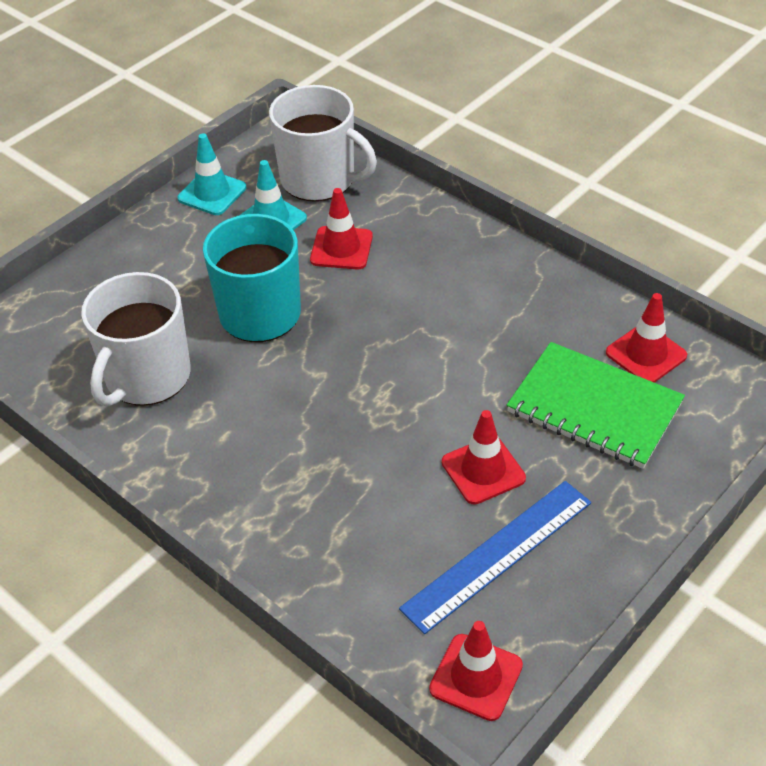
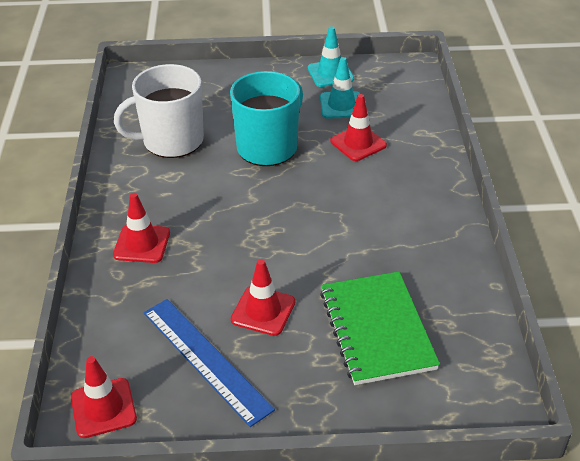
camera: 45 degrees right, 5 degrees down
white mug [269,85,377,202] -> none
blue ruler [399,481,591,634] -> blue ruler turned 45 degrees clockwise [144,299,275,427]
red traffic cone [606,293,687,383] -> red traffic cone moved to [113,193,170,263]

